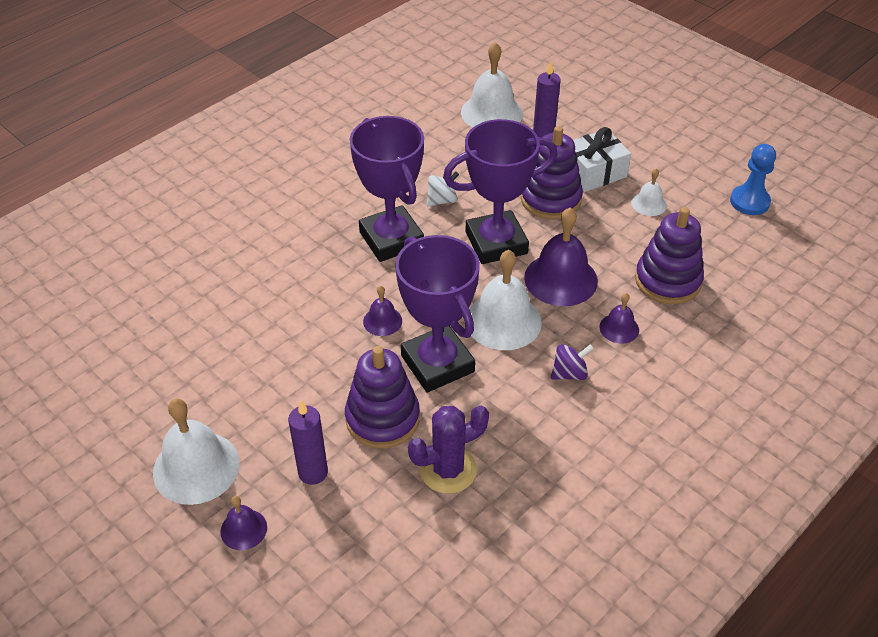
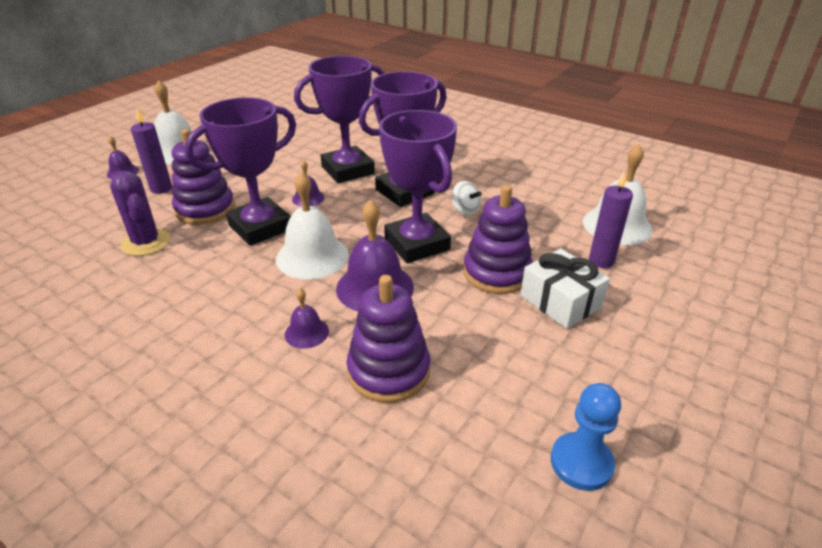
camera: 80 degrees right, 10 degrees down
purple spinning top [551,344,594,380] -> none
white bell [631,168,667,216] -> none
none -> purple trophy [294,56,385,183]

